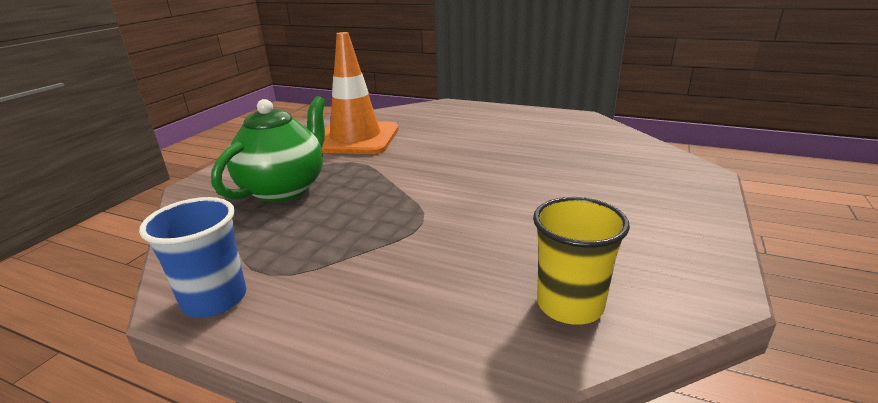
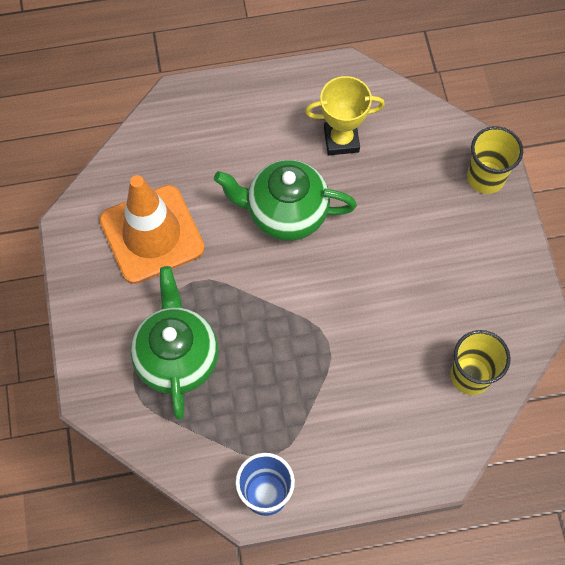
camera: 35 degrees left, 40 degrees up
none -> green teapot [214,160,357,241]
none -> yellow trophy [305,76,385,155]
none -> yellow cup [467,126,523,194]

